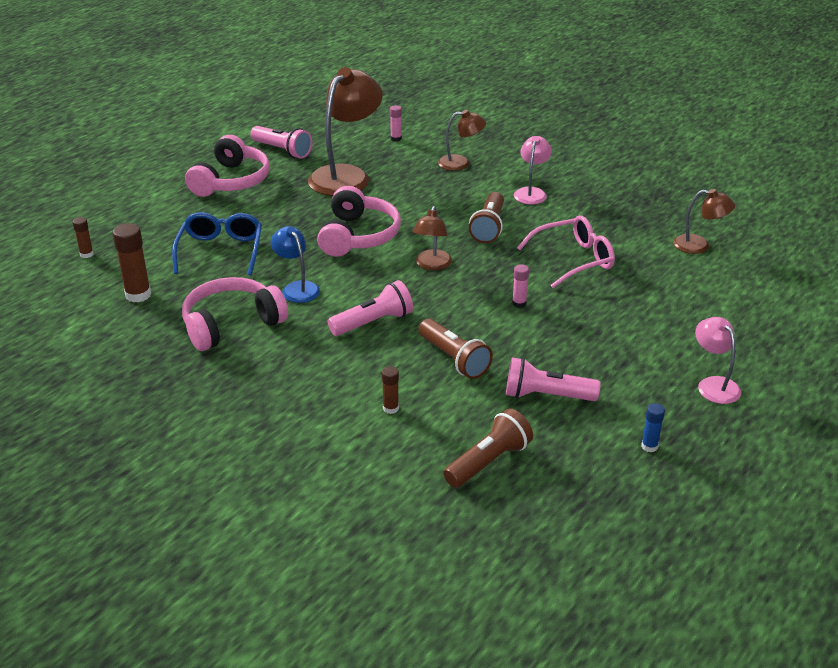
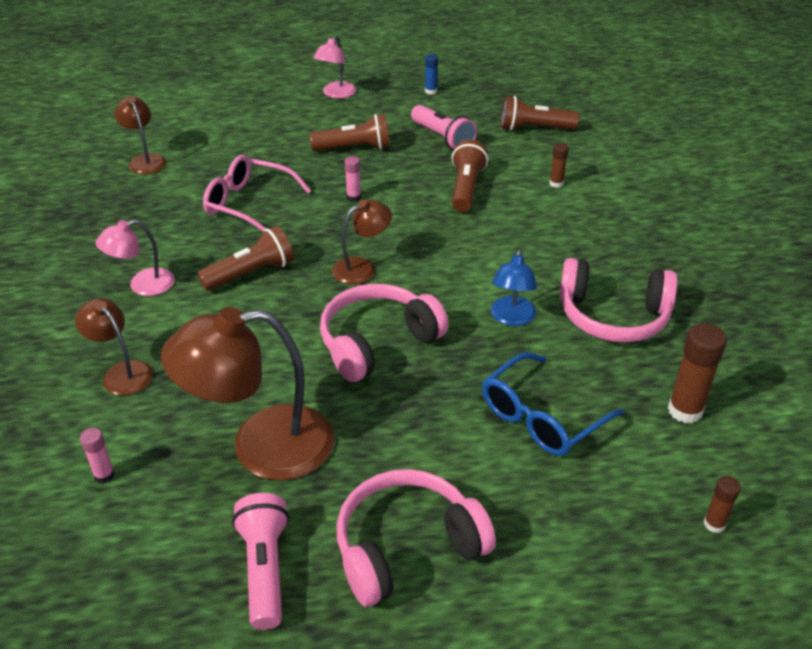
camera: 135 degrees left, 5 degrees up
pink flashlight [328,280,413,336] -> none
none -> brown flashlight [310,114,390,151]

